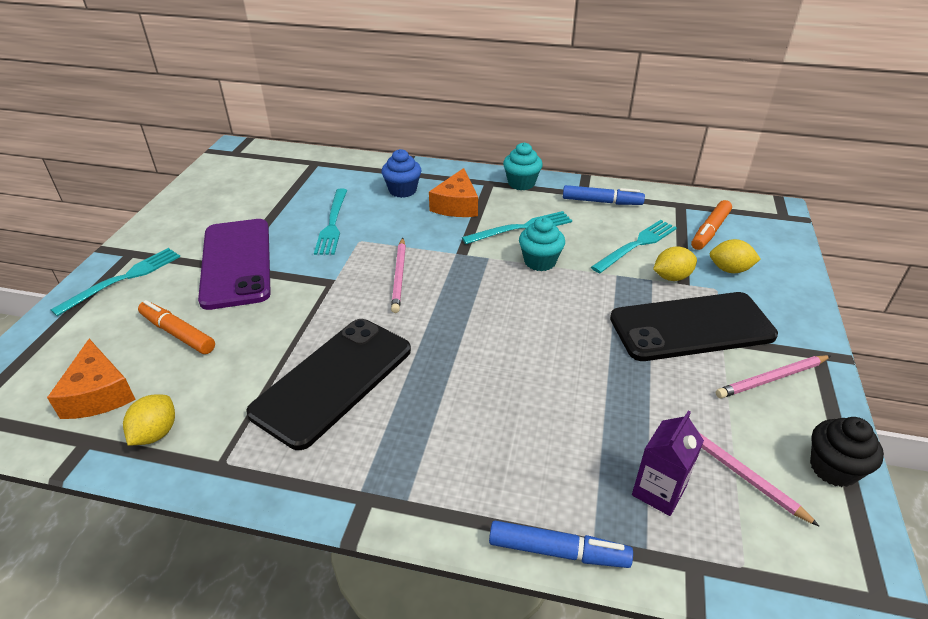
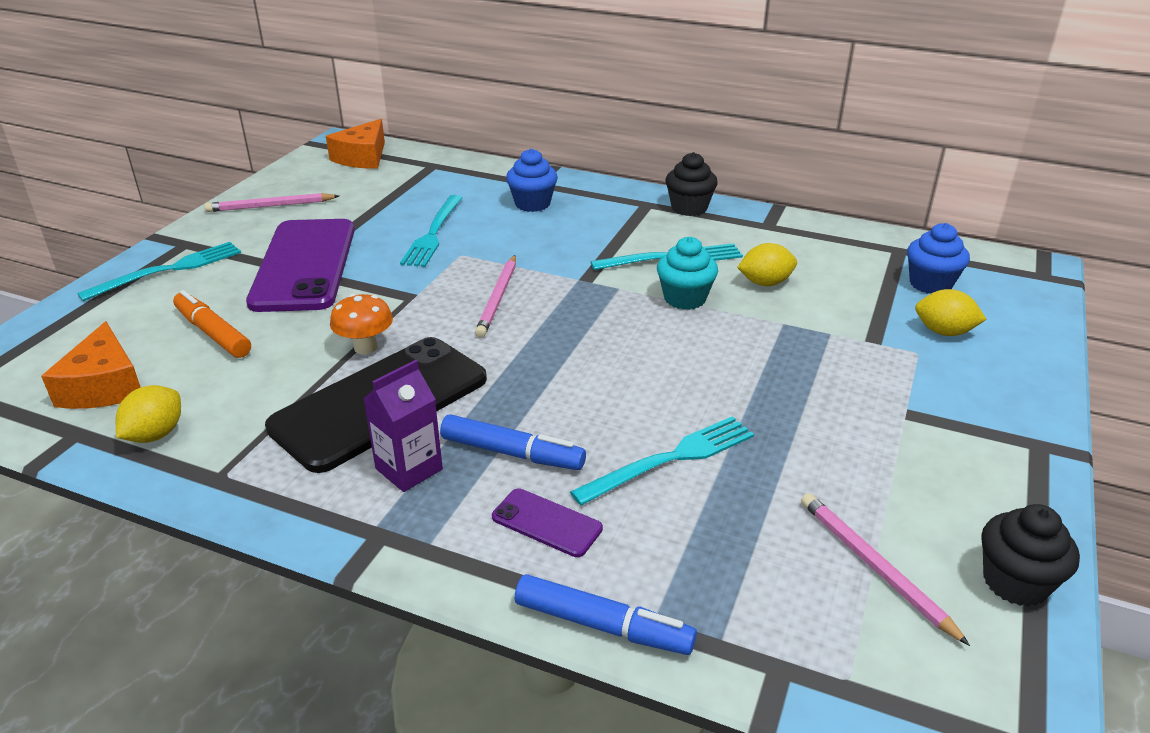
camera: 10 degrees right, 5 degrees down
orange cheese [429,168,478,217] -> orange cheese moved to [326,119,385,169]
turquoise cupcake [503,142,543,190] -> black cupcake [666,152,718,216]
blue marker [563,185,645,205] -> blue marker moved to [440,414,586,470]
turquoise fork [591,220,677,273] -> turquoise fork moved to [570,416,754,505]
black phone [610,292,778,361] -> none
purple carton [632,411,704,516] -> purple carton moved to [363,360,443,492]
yellow lemon [653,246,697,281] -> yellow lemon moved to [737,243,797,286]
orange marker [691,200,732,250] -> blue cupcake [907,223,970,294]
pink pencil [716,355,831,398] -> pink pencil moved to [205,193,339,212]
none -> orange mushroom [330,294,393,354]
none -> purple phone [492,488,603,557]

